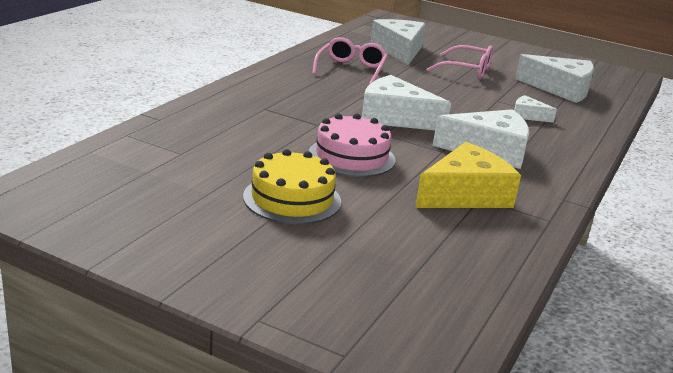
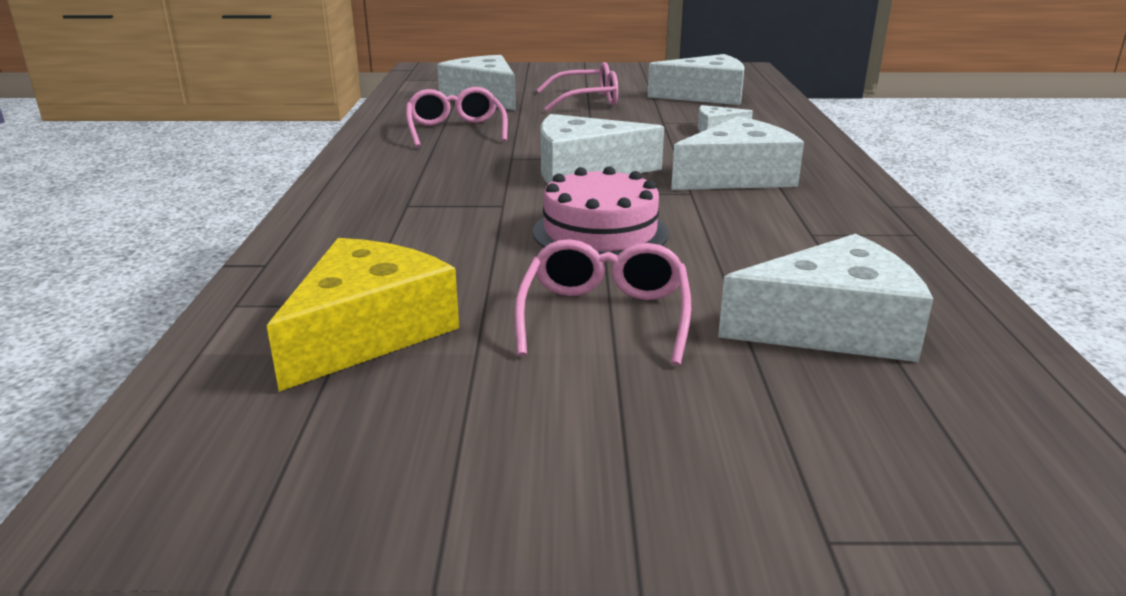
camera: 25 degrees left, 0 degrees up
yellow cake [243,149,341,224] -> pink glasses [514,239,691,365]
yellow cheese [415,142,521,208] -> yellow cheese moved to [267,238,459,392]
none -> white cheese [718,234,933,362]

